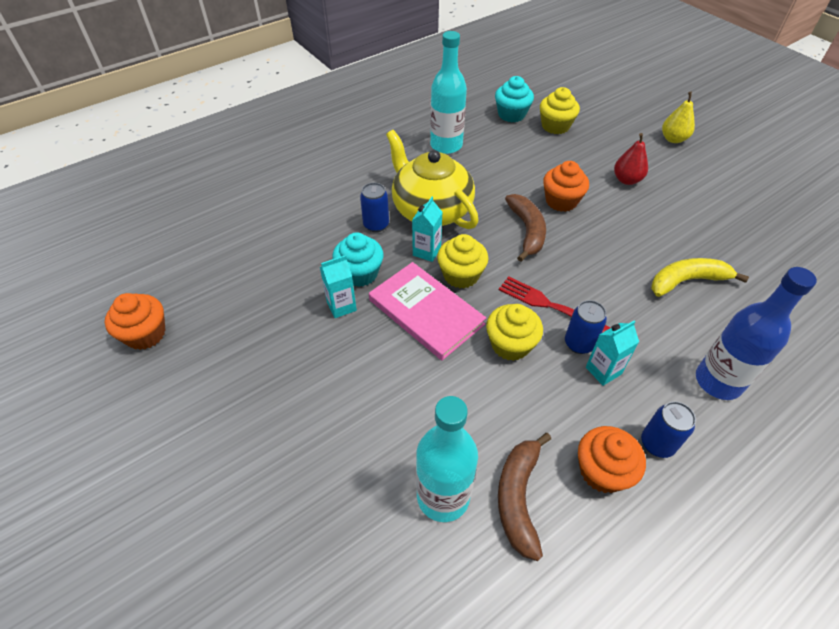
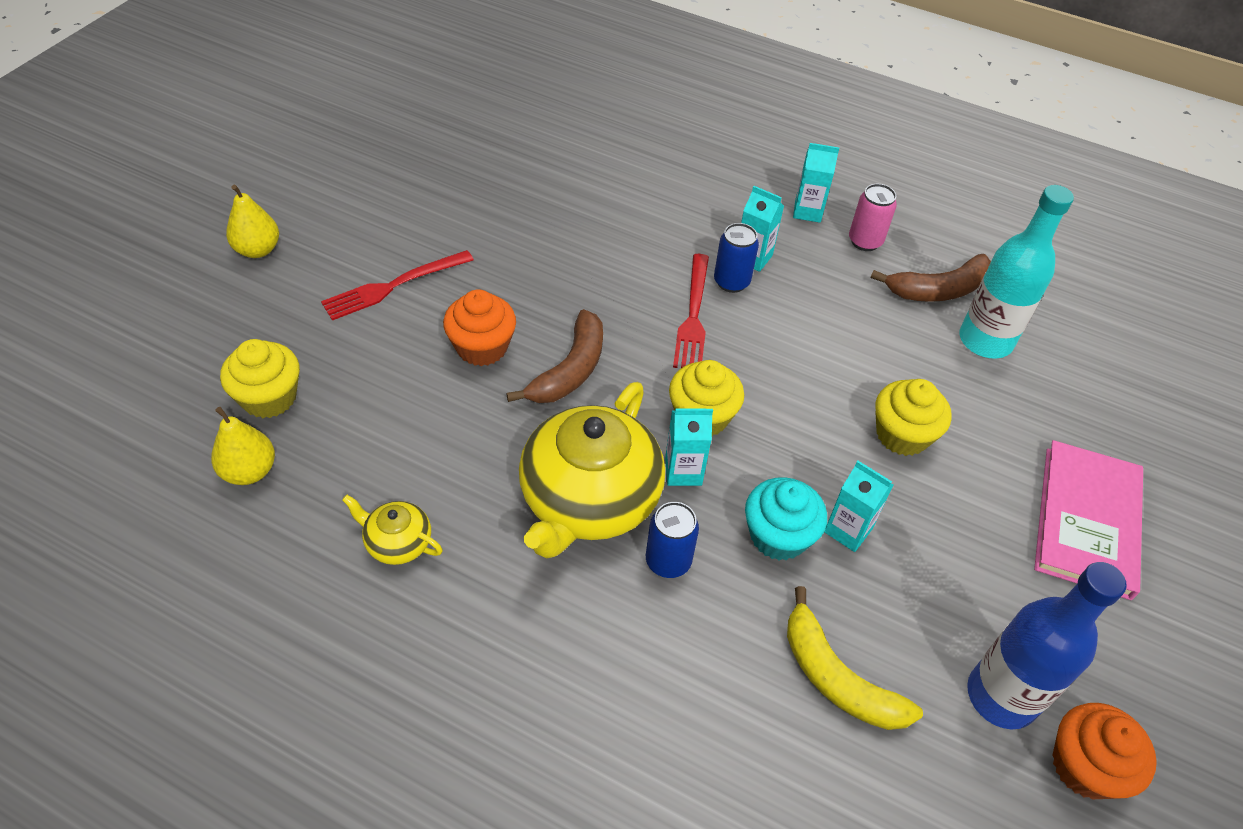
camera: 120 degrees left, 0 degrees up
pink book [369,262,486,361] -> pink book moved to [1034,440,1143,600]
turquoise bottle [430,31,467,154] -> yellow teapot [342,495,443,565]
yellow cupcake [486,304,543,361] -> yellow cupcake moved to [875,379,952,456]
turquoise cupcake [495,76,534,123] -> yellow pear [211,407,275,485]
brown banana [505,194,546,262] -> brown banana turned 150 degrees clockwise [506,309,603,403]
orange cupcake [578,426,646,493] -> pink can [849,184,897,251]
red pear [614,133,648,185] -> red fork [321,250,474,320]
blue can [641,401,696,458] -> turquoise carton [793,143,839,223]
yellow banana [651,258,749,297] -> yellow banana moved to [787,586,923,730]
blue bottle [696,267,817,400] -> blue bottle moved to [967,562,1126,729]

